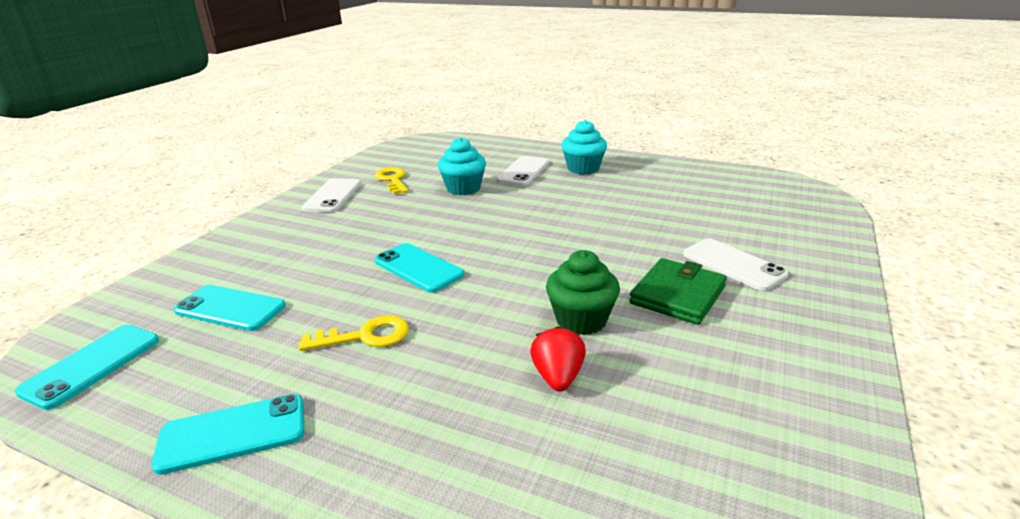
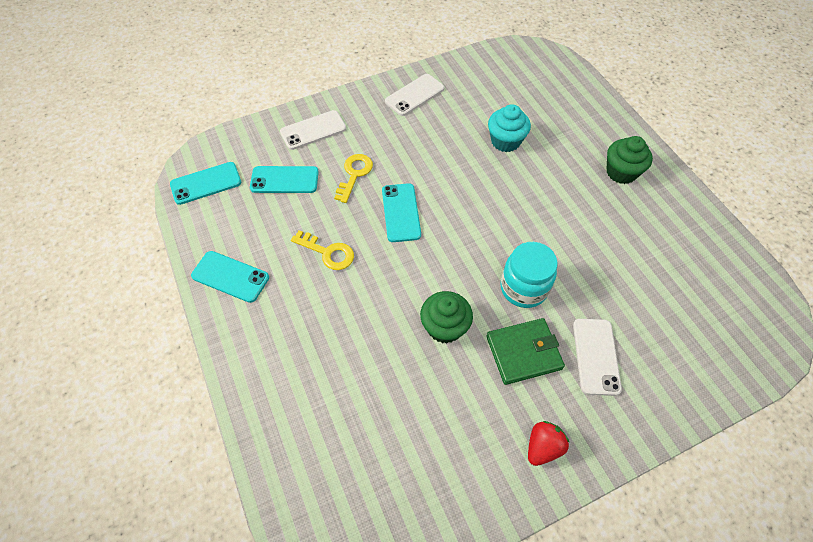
camera: 40 degrees right, 30 degrees up
turquoise phone [174,285,286,331] -> turquoise phone turned 60 degrees counterclockwise [250,166,319,193]
yellow key [375,167,408,194] -> yellow key moved to [334,154,373,203]
white phone [496,156,549,186] -> white phone moved to [280,110,346,150]
red strawberry [530,326,586,391] -> red strawberry moved to [528,421,569,466]
turquoise cupcake [561,120,607,175] -> green cupcake [606,136,653,184]
none -> turquoise jar [500,242,558,308]

